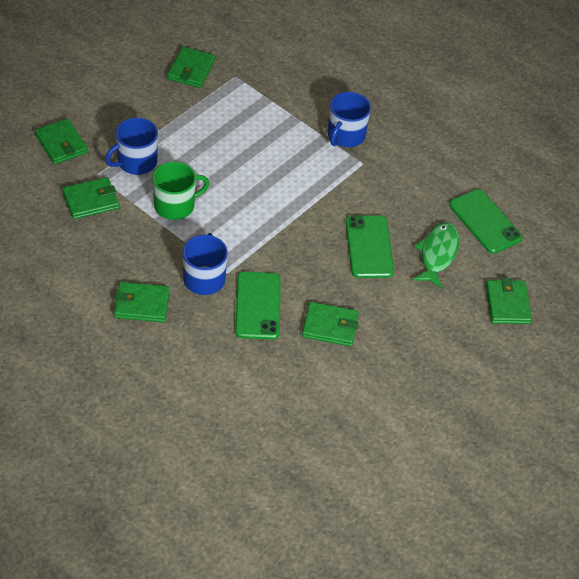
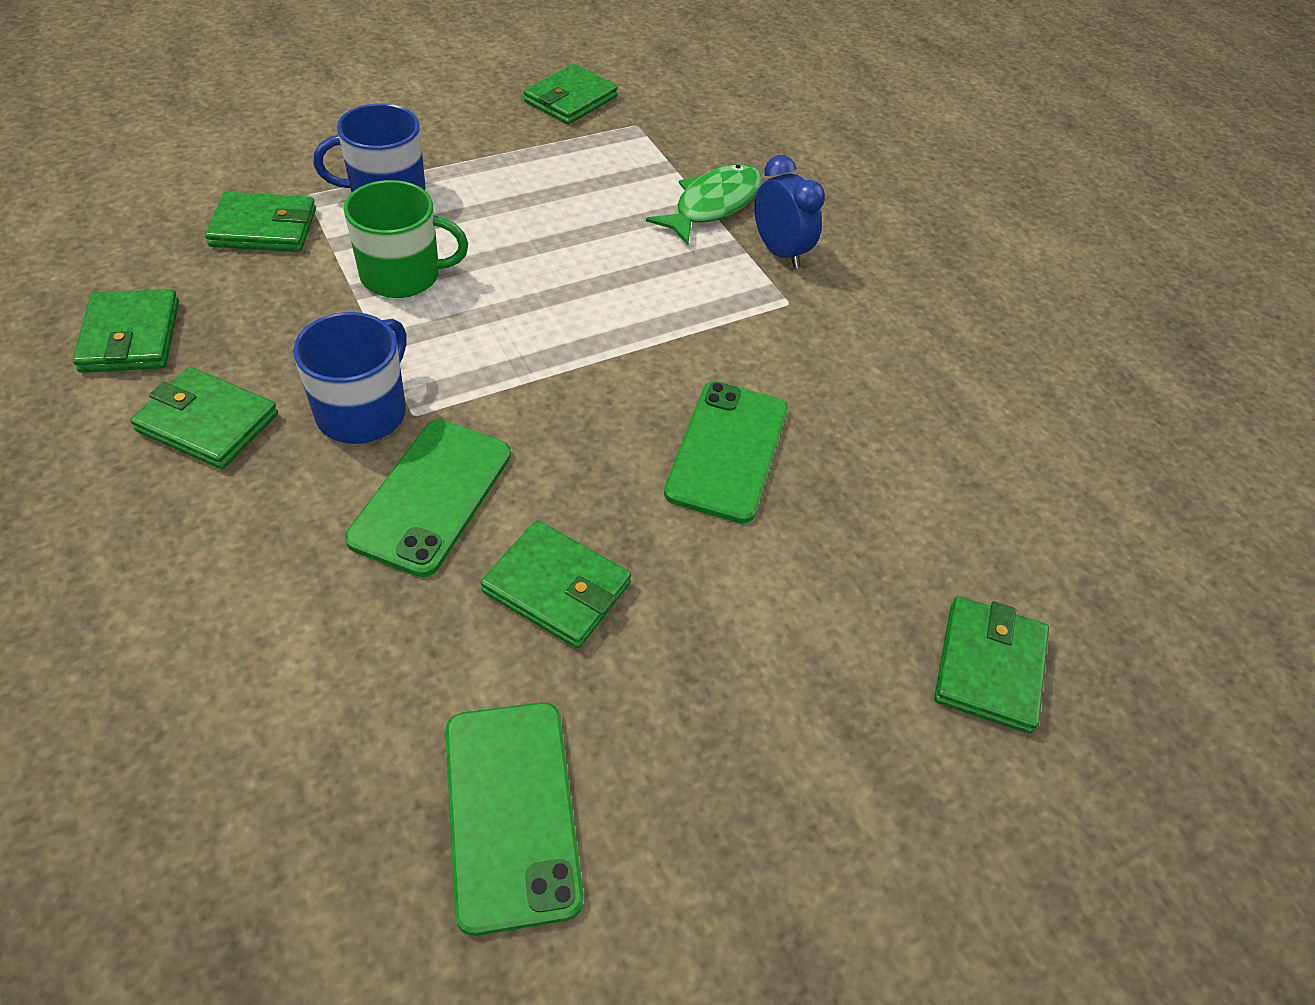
camera: 20 degrees right, 0 degrees up
green wallet [35,118,88,164] -> green wallet moved to [72,289,179,373]
blue mug [328,92,371,147] -> blue clock [754,155,825,269]
green fish [413,222,459,289] -> green fish moved to [646,164,762,245]
green phone [449,189,523,254] -> green phone moved to [445,702,584,936]

